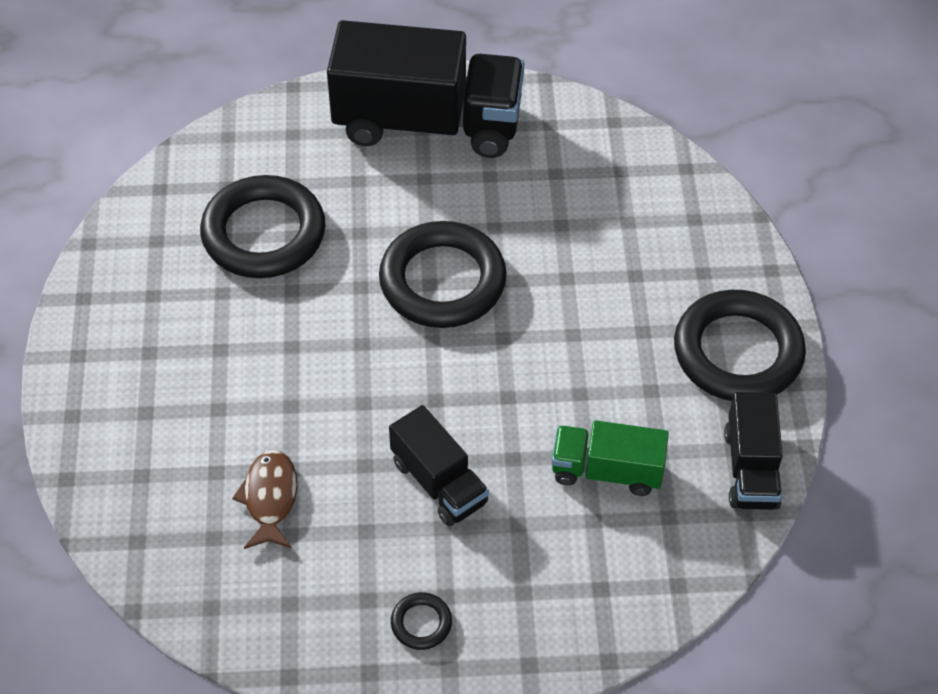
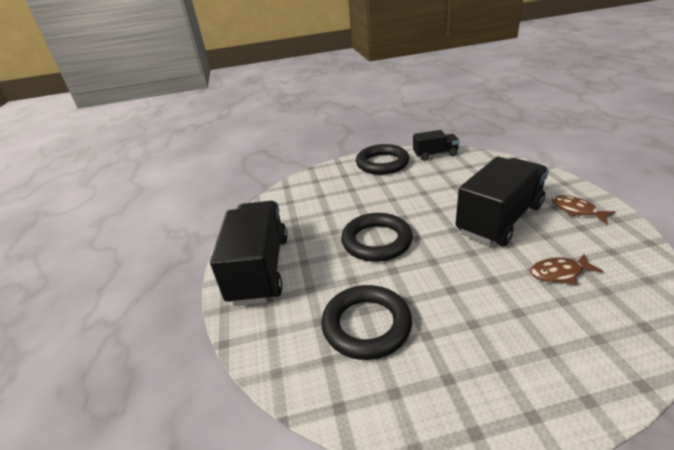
camera: 95 degrees left, 20 degrees down
black truck [389,405,489,526] -> black truck [455,157,549,246], size x1.93
black ring [391,592,452,650] -> brown fish [552,195,615,224]
green truck [552,420,669,496] -> none

